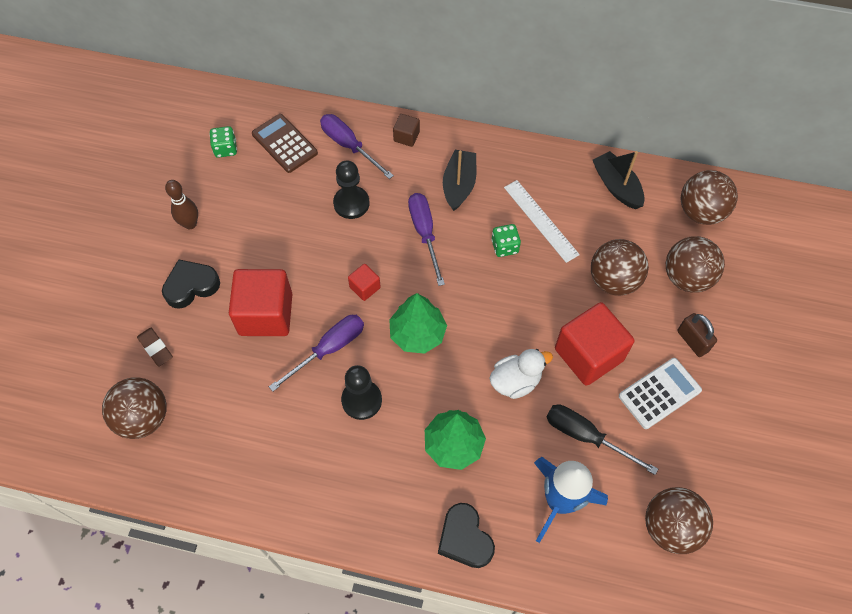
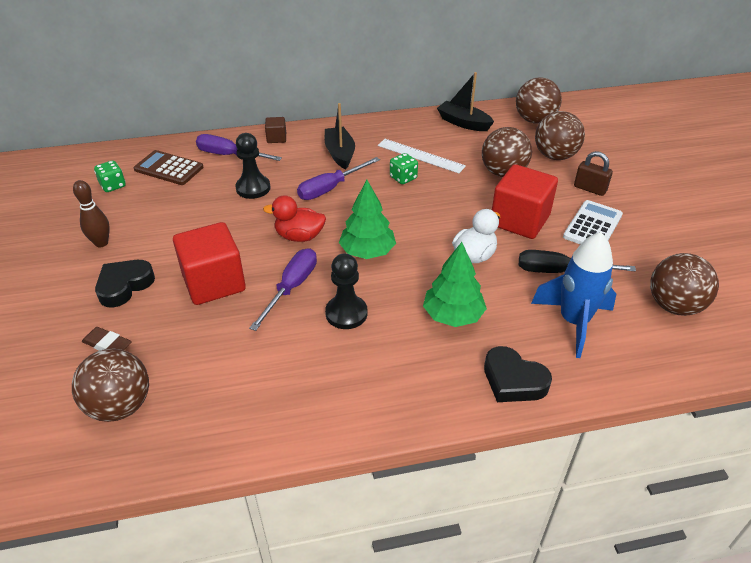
camera: 25 degrees left, 20 degrees down
red cube [348,264,381,301] -> red duck [263,195,326,242]
purple screwdriver [408,193,445,286] -> purple screwdriver turned 90 degrees counterclockwise [297,157,380,200]

